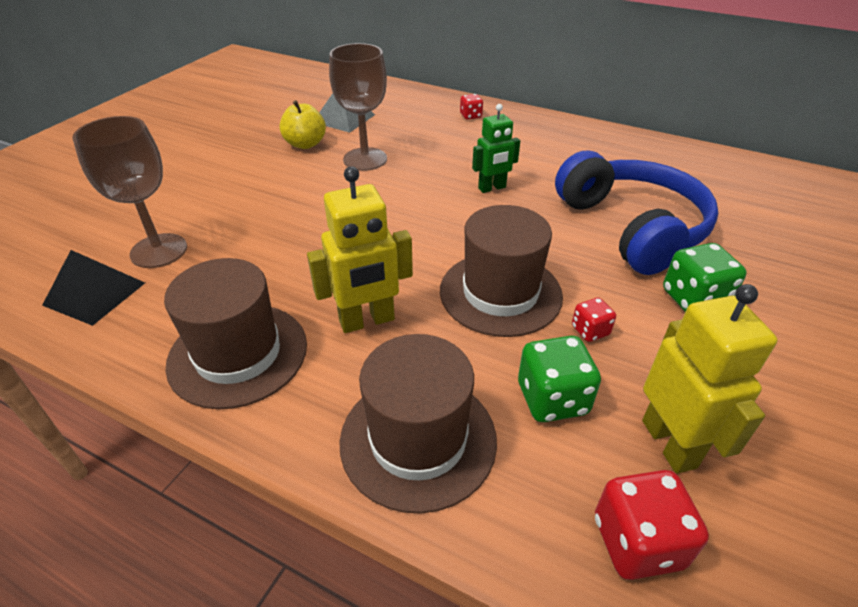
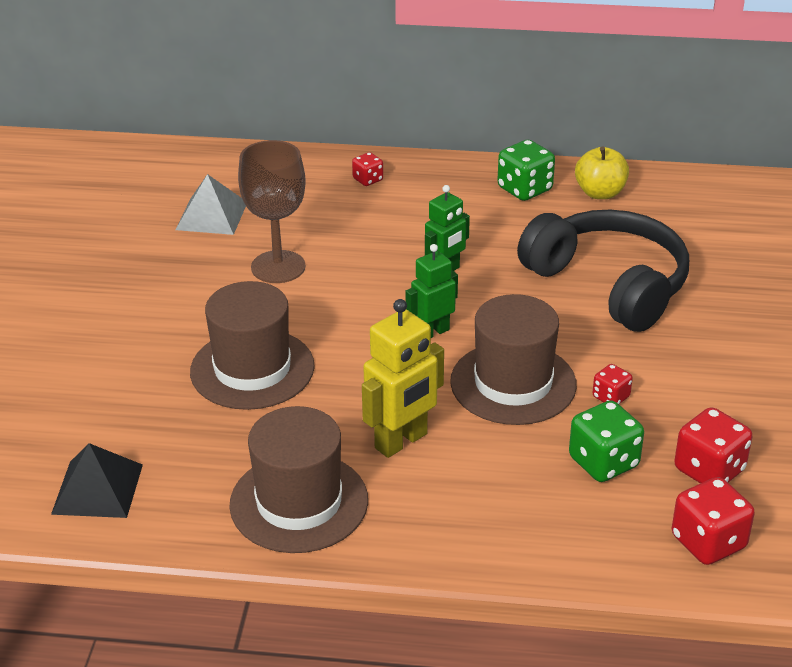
camera: 20 degrees left, 5 degrees down
brown goblet [72,116,187,268] -> none
yellow apple [279,100,326,149] -> yellow apple moved to [575,146,629,199]
brown hat [339,334,497,514] -> brown hat moved to [190,281,315,410]
blue headphones [555,151,718,275] -> black headphones [517,209,689,332]
yellow robot [642,284,778,474] -> red dice [674,407,752,483]
green dice [663,243,747,312] -> green dice moved to [497,140,555,201]
none -> green robot [405,244,458,338]

